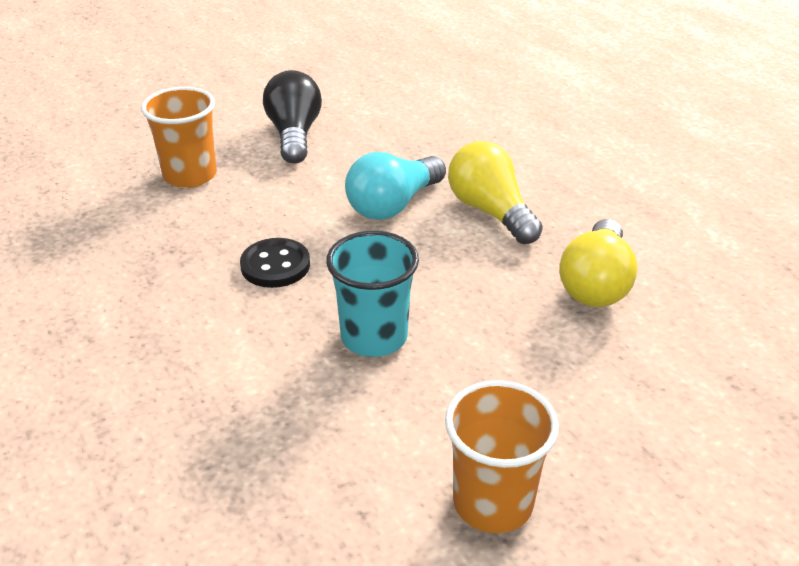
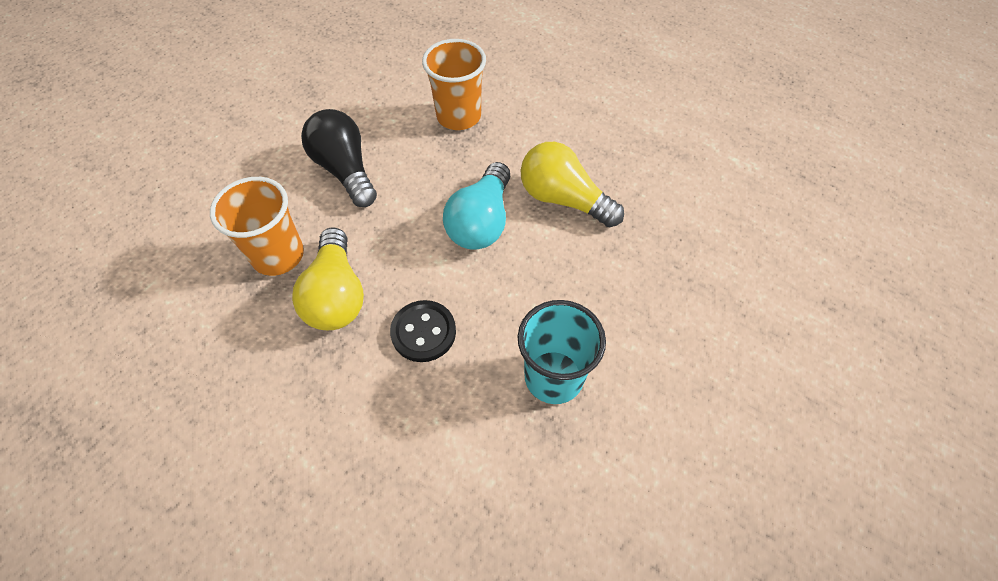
camera: 25 degrees left, 20 degrees up
orange cup [445,380,559,533] -> orange cup moved to [422,39,486,130]
yellow light bulb [559,219,637,307] -> yellow light bulb moved to [292,228,364,331]

